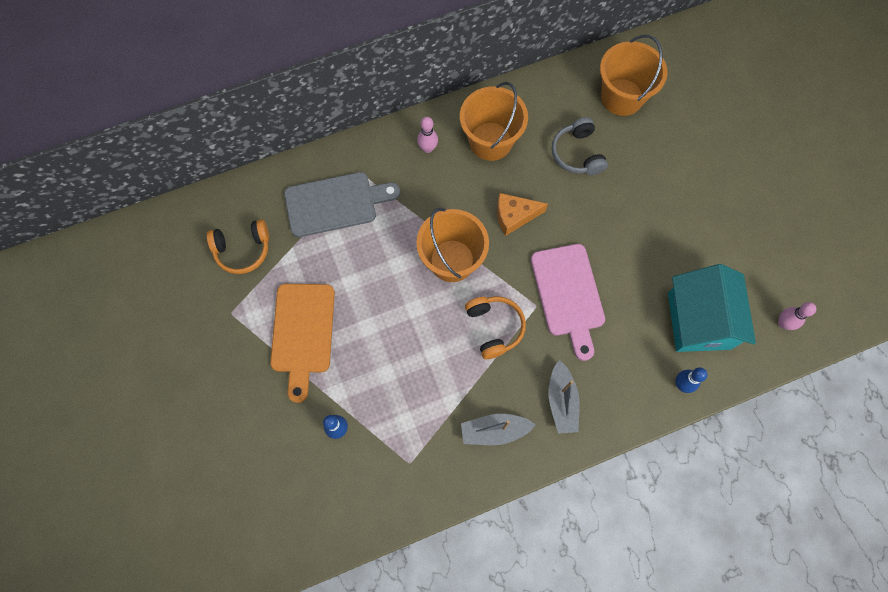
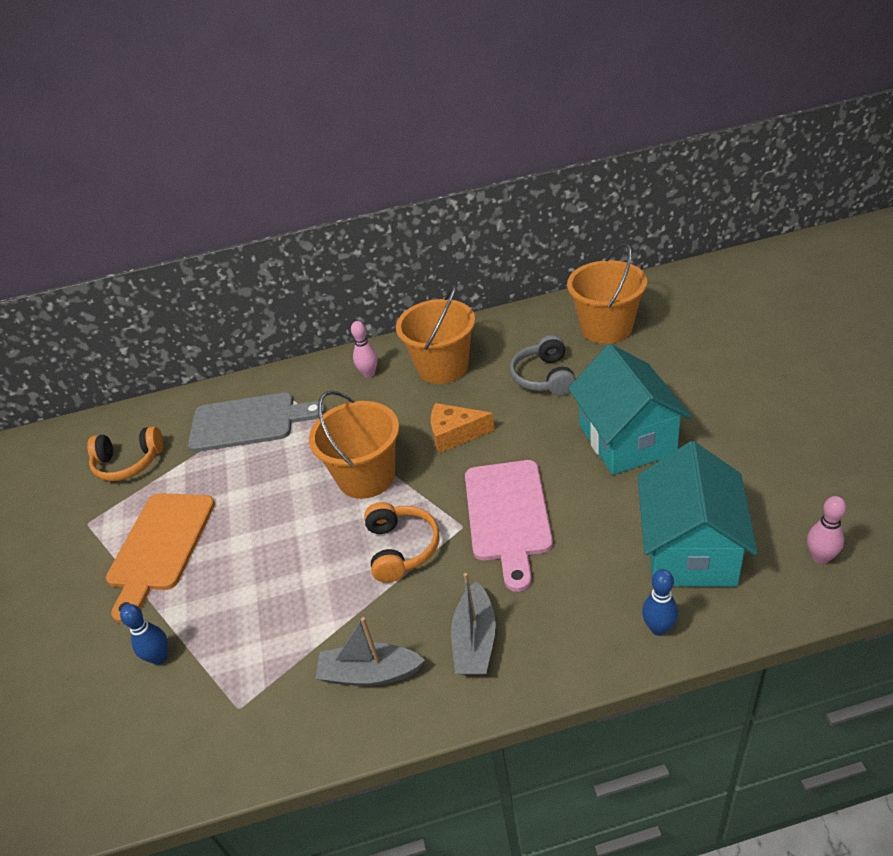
camera: 15 degrees right, 30 degrees down
none -> turquoise house [568,344,692,475]

